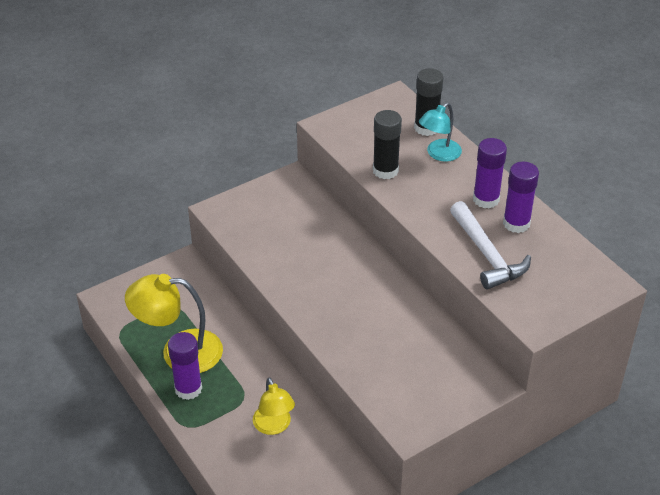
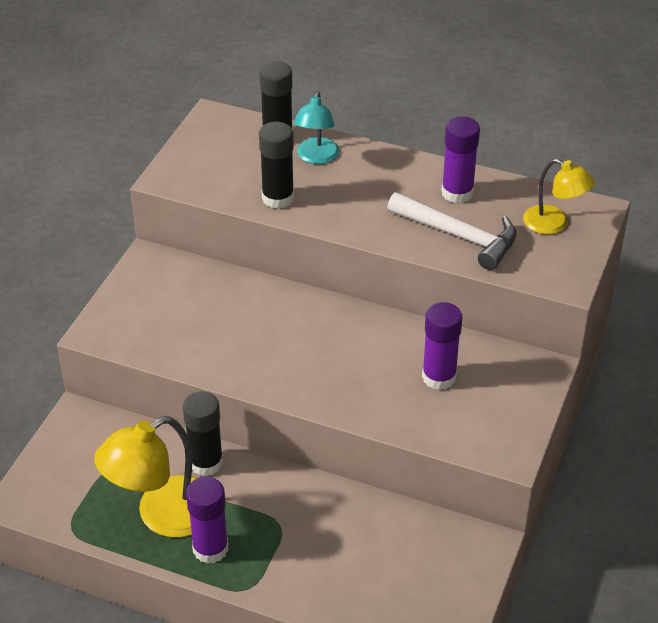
camera: 35 degrees left, 0 degrees up
yellow lamp [253,377,295,435] -> yellow lamp moved to [523,159,595,234]
purple glue stick [473,138,507,209] -> purple glue stick moved to [422,302,462,390]
none -> black glue stick [183,391,223,476]

